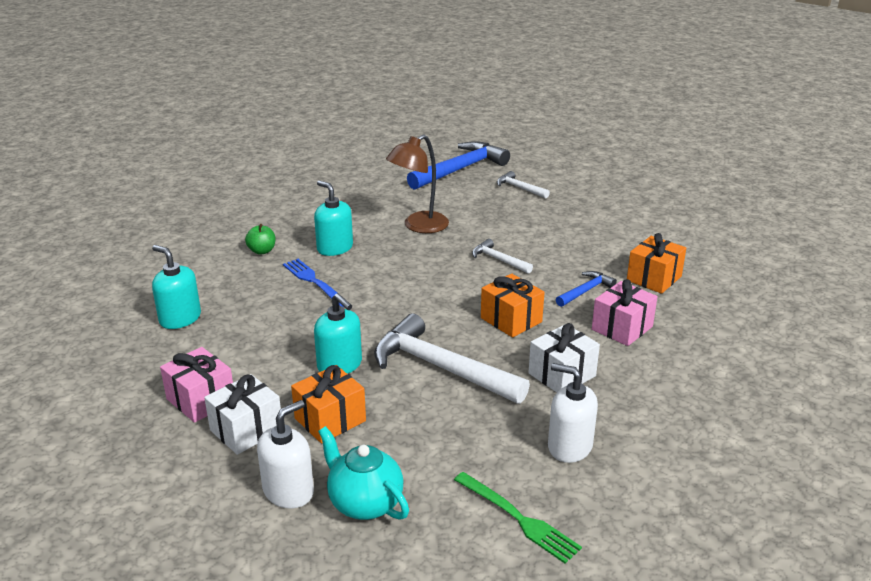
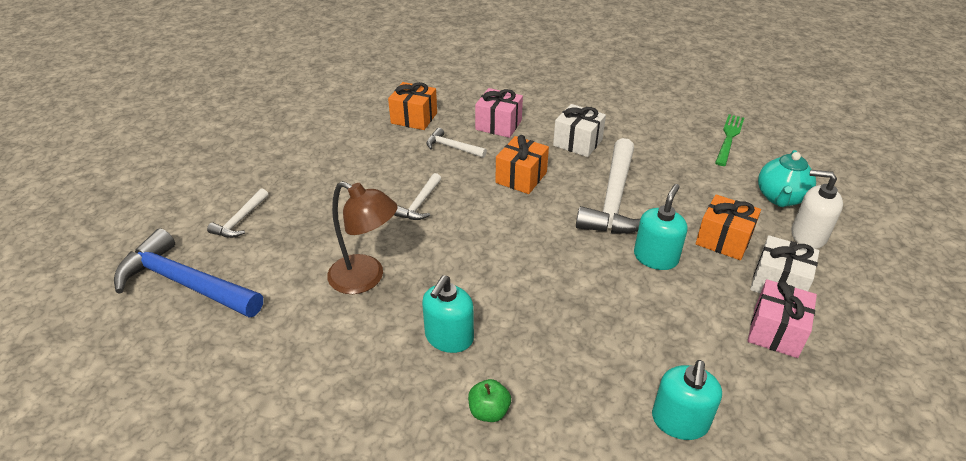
camera: 110 degrees left, 10 degrees up
blue fork [283,259,344,307] -> none
white soap dispenser [548,363,598,463] -> none
blue hammer [556,271,617,307] -> white hammer [426,128,487,158]

